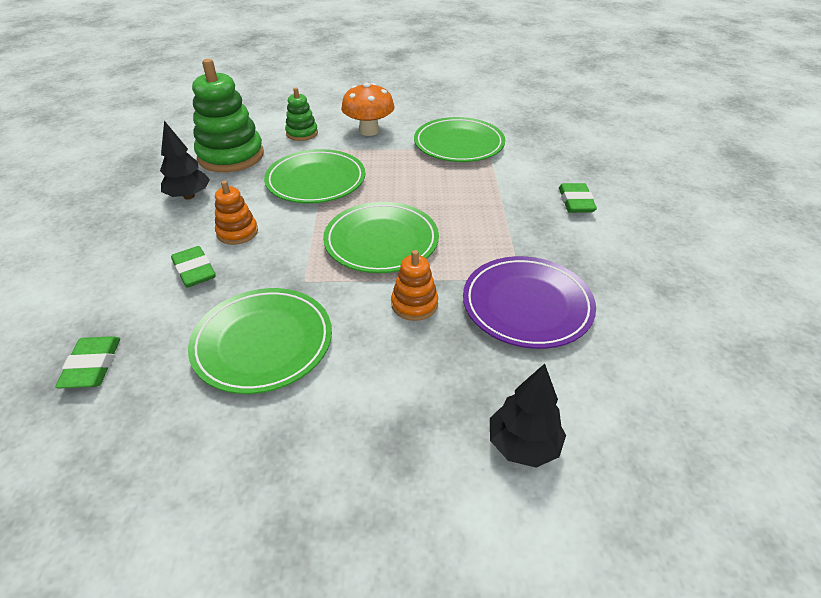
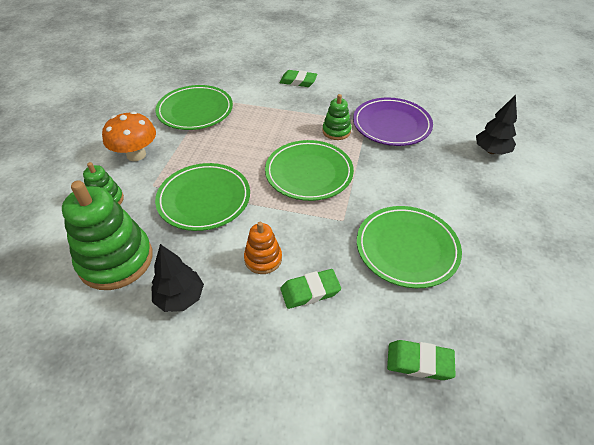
camera: 75 degrees left, 5 degrees up
orange stacking toy [391,250,438,321] -> none
none -> green stacking toy [322,94,352,140]

